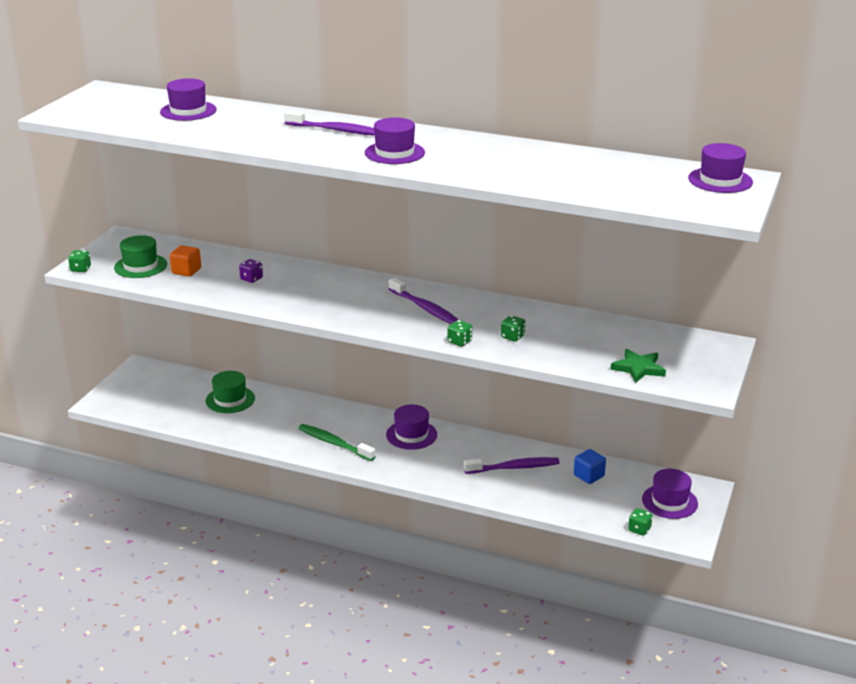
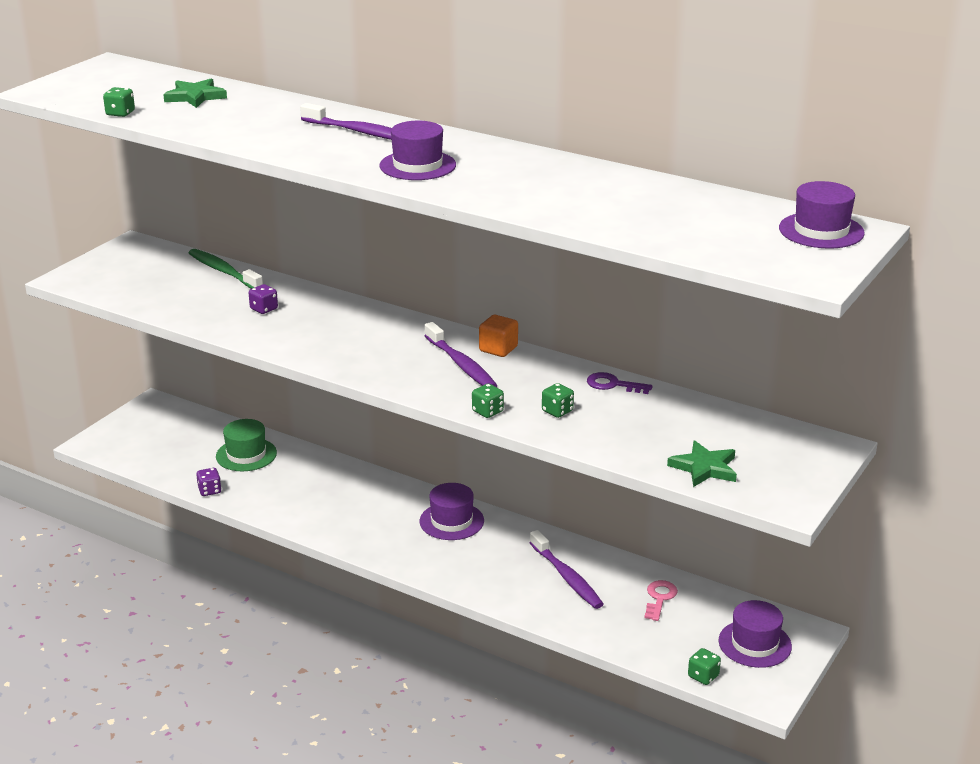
camera: 10 degrees right, 0 degrees up
green dice [68,250,91,272] -> green dice moved to [103,87,135,117]
green hat [114,235,167,278] -> none
purple hat [160,78,217,121] -> green star [163,79,227,108]
orange cube [170,245,201,277] -> orange cube moved to [479,315,518,357]
green toothbrush [298,424,376,461] -> green toothbrush moved to [189,249,263,289]
purple toothbrush [464,457,560,474] -> purple toothbrush turned 60 degrees clockwise [530,530,604,609]
blue cube [574,449,606,484] -> pink key [644,580,678,621]
none -> purple dice [196,468,222,496]
none -> purple key [587,372,653,394]

